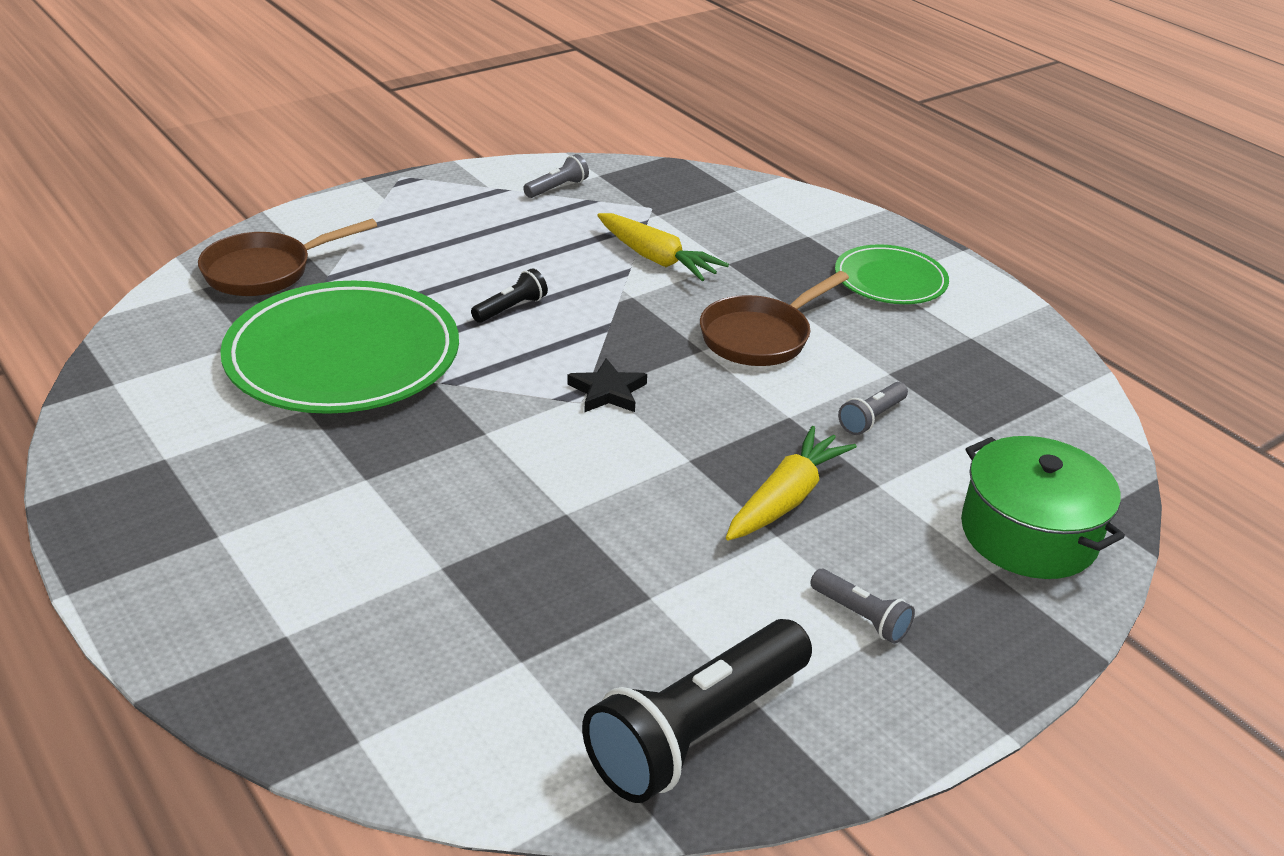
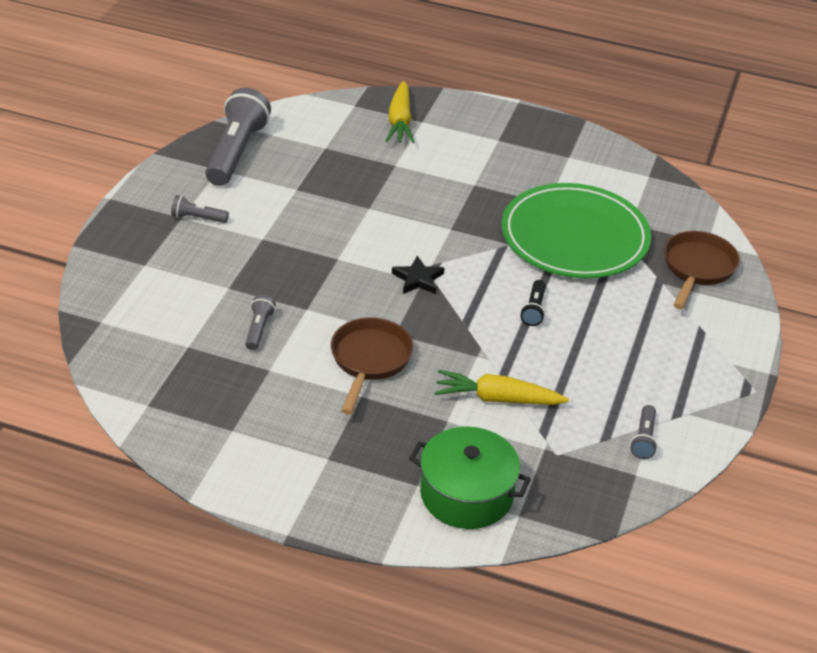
camera: 145 degrees right, 5 degrees up
black flashlight [582,619,812,803] -> grey flashlight [205,88,271,186]
yellow carrot [726,426,857,541] -> yellow carrot moved to [386,81,415,143]
green plate [835,244,949,304] -> none
green pot [961,436,1125,579] -> green pot moved to [409,427,531,529]

